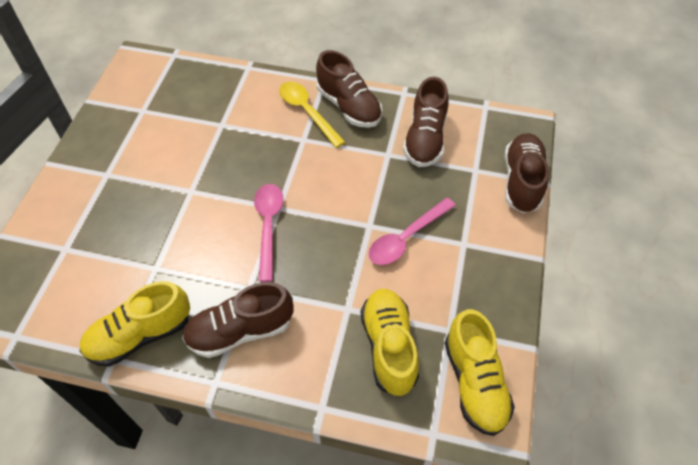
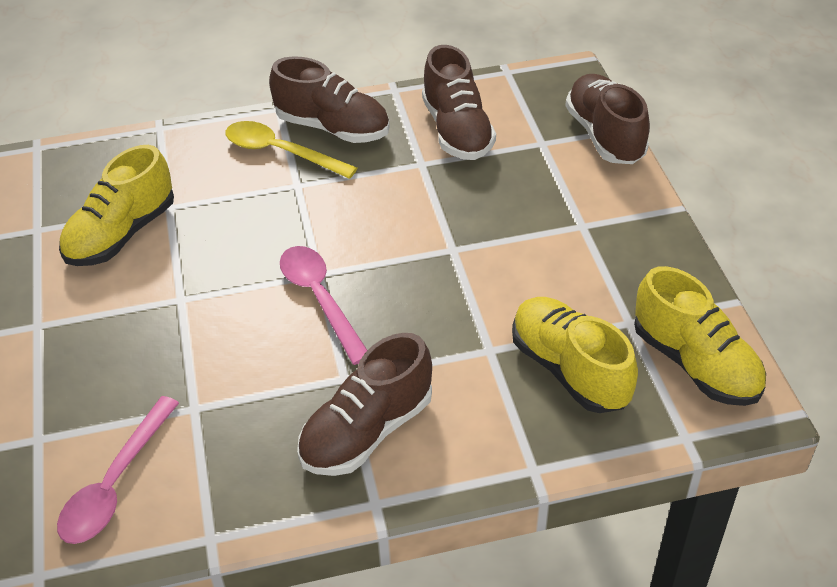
camera: 25 degrees left, 10 degrees down
yellow shoe [80,281,190,367] -> yellow shoe moved to [59,145,174,266]
pink spoon [368,198,456,265] -> pink spoon moved to [57,396,179,544]

